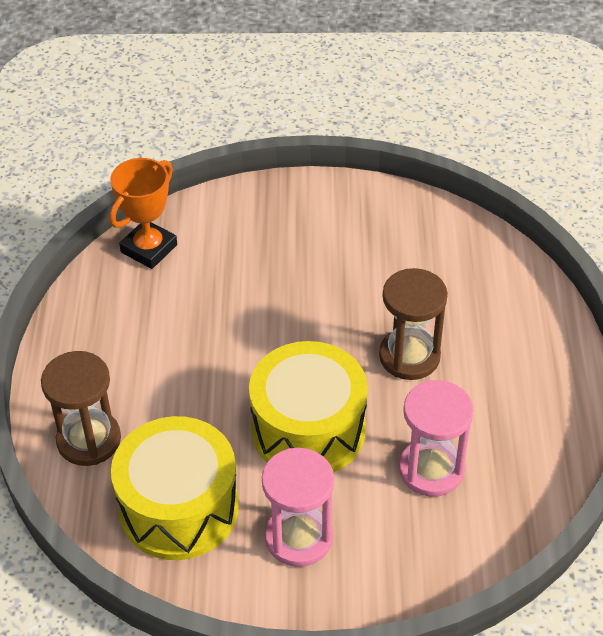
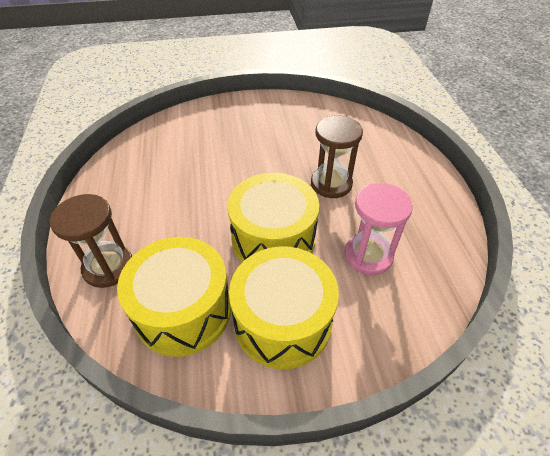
camera: 10 degrees left, 0 degrees up
orange trophy [109,158,177,269] -> none
pink hourglass [262,448,334,567] -> yellow drum [229,246,339,369]

